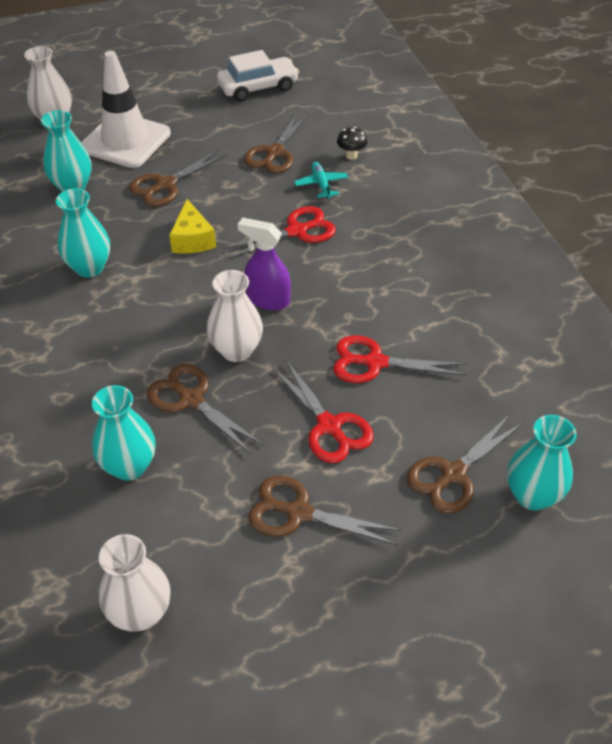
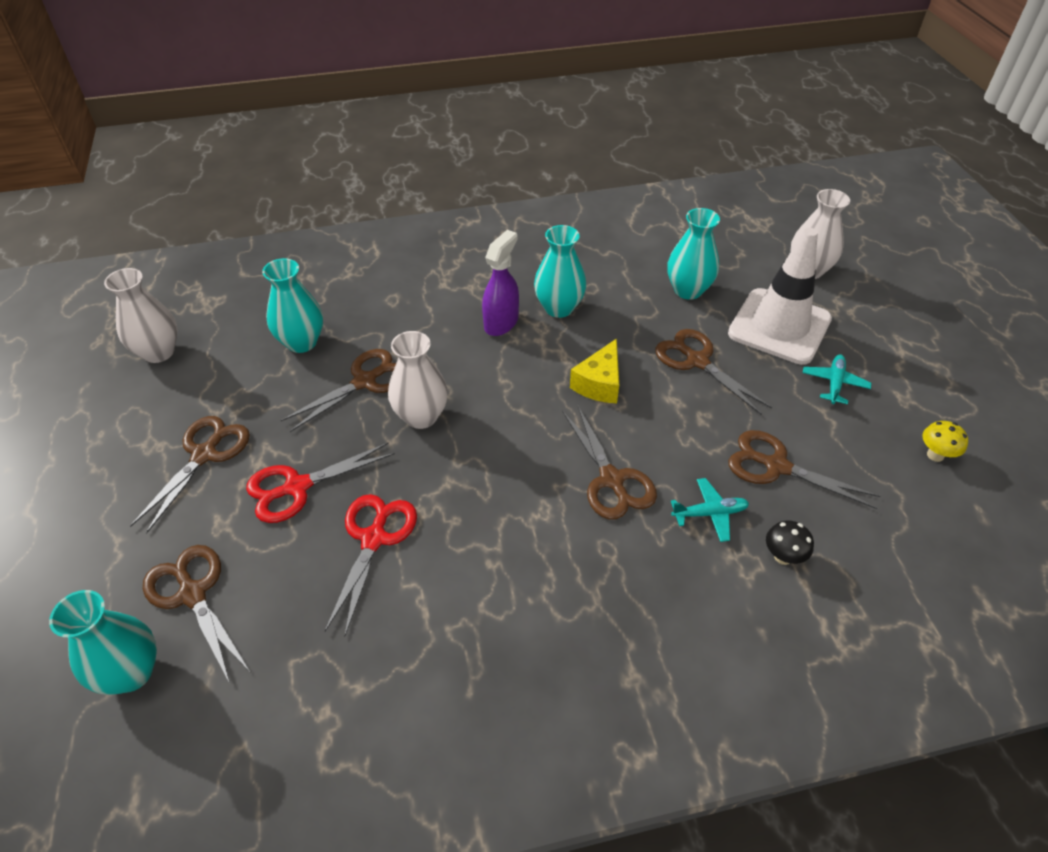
camera: 95 degrees right, 0 degrees up
yellow cheese [169,199,216,253] -> yellow cheese turned 60 degrees counterclockwise [570,339,619,403]
white car [217,50,299,102] -> yellow mushroom [923,421,968,462]
red scissors [222,206,336,259] -> brown scissors [563,406,657,519]
purple spray bottle [238,218,291,310] -> purple spray bottle moved to [482,230,519,336]
none -> turquoise plane [803,354,871,404]

